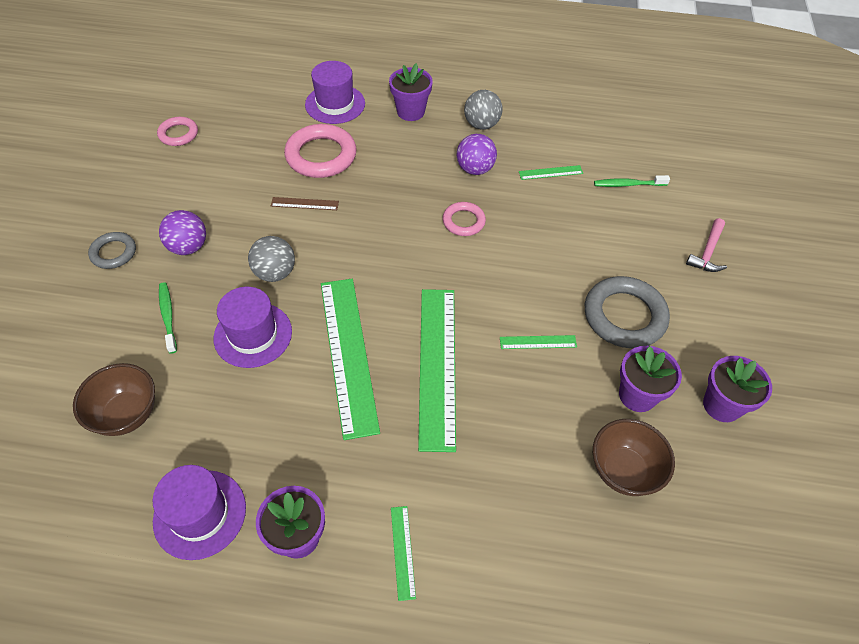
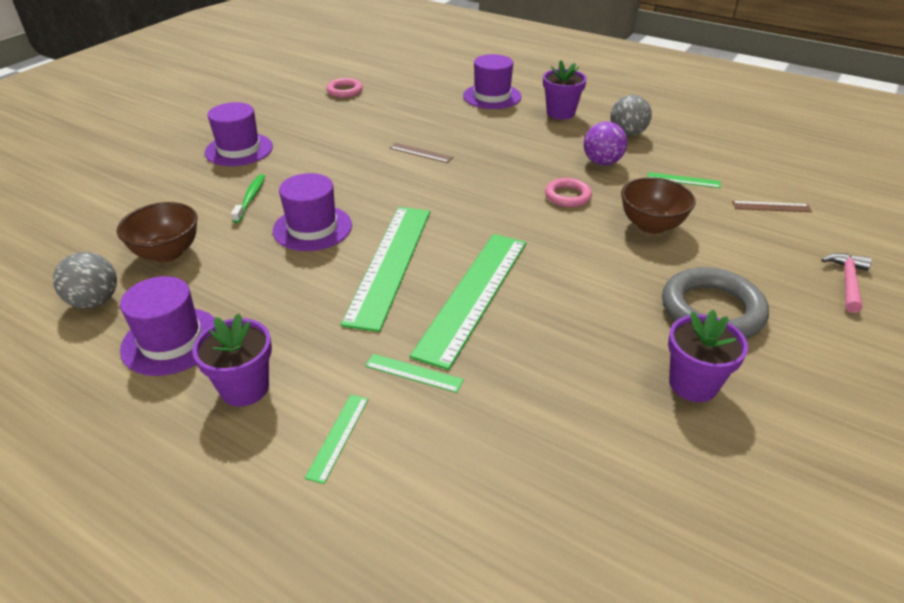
camera: 25 degrees right, 15 degrees down
grey ring [88,232,136,269] -> purple hat [205,102,273,166]
purple ball [159,210,206,255] -> none
grey ball [248,236,295,282] -> grey ball moved to [53,252,117,308]
pink ring [284,124,357,178] -> none
green ruler [500,335,577,349] -> green ruler moved to [365,354,464,393]
brown bowl [593,419,675,496] -> brown bowl moved to [621,177,696,234]
green toothbrush [594,175,670,187] -> brown ruler [732,201,812,212]
pink hammer [686,218,727,272] -> pink hammer turned 150 degrees clockwise [821,253,872,313]
purple flower pot [703,356,772,422] -> none

